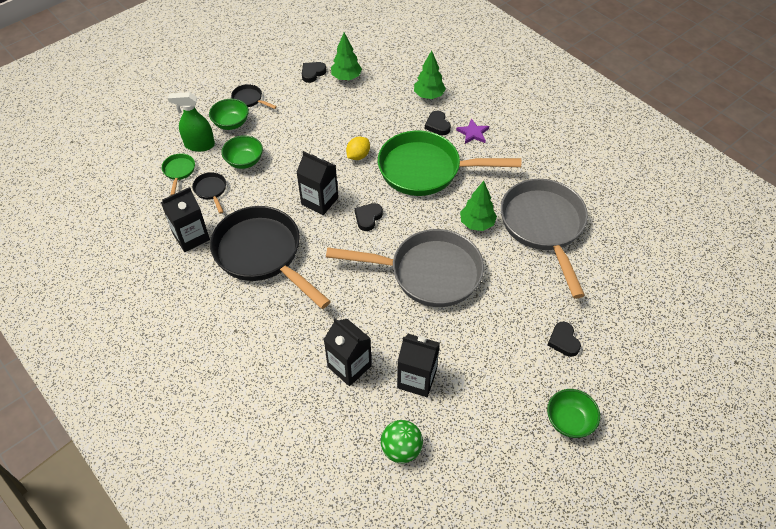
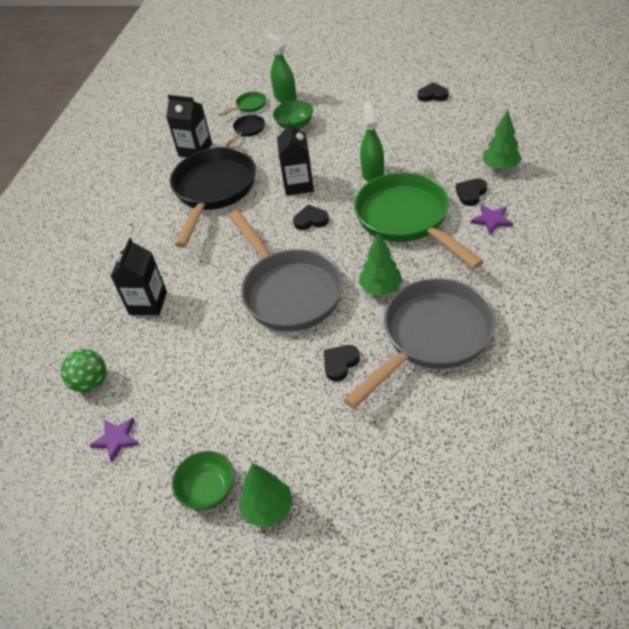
camera: 60 degrees right, 5 degrees down
green bowl [209,99,249,130] -> none
black pan [231,84,277,109] -> none
green tree [331,33,362,80] -> green tree moved to [239,463,293,528]
yellow lemon [346,137,370,160] -> green spray bottle [360,102,384,182]
black carton [397,334,440,397] -> none
black heart [548,322,581,357] -> black heart moved to [324,345,360,382]
none -> purple star [90,418,139,462]

